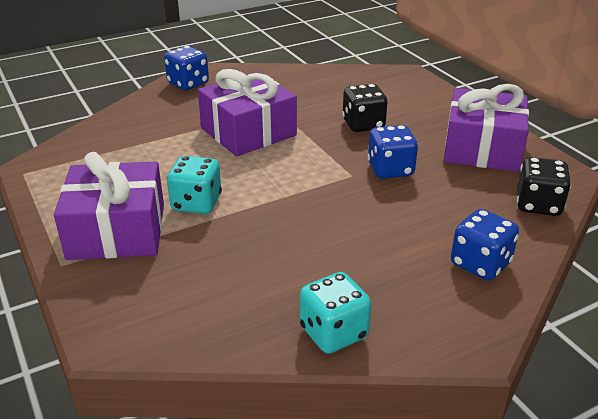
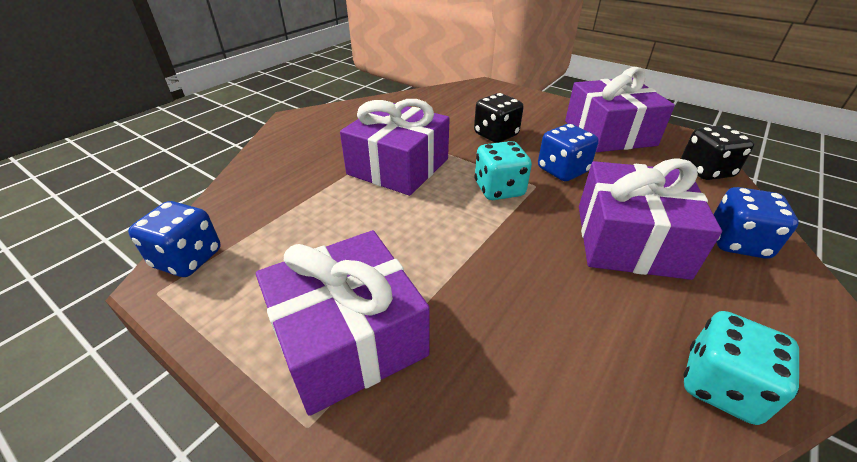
camera: 25 degrees left, 5 degrees up
blue dice [164,46,209,90] -> blue dice moved to [128,201,221,277]
turquoise dice [167,156,222,214] -> turquoise dice moved to [475,141,532,200]
none -> purple gift [579,158,722,280]

